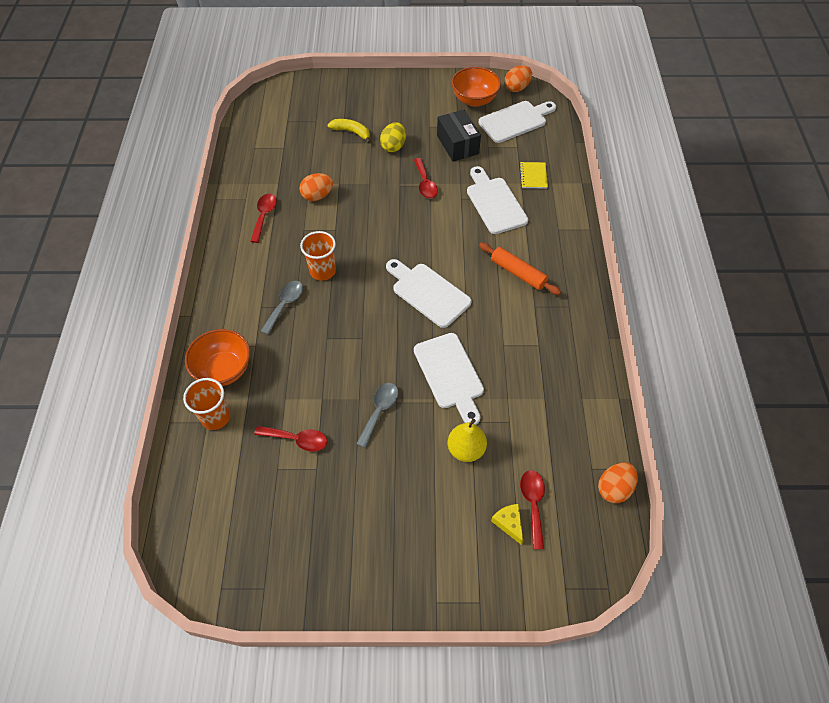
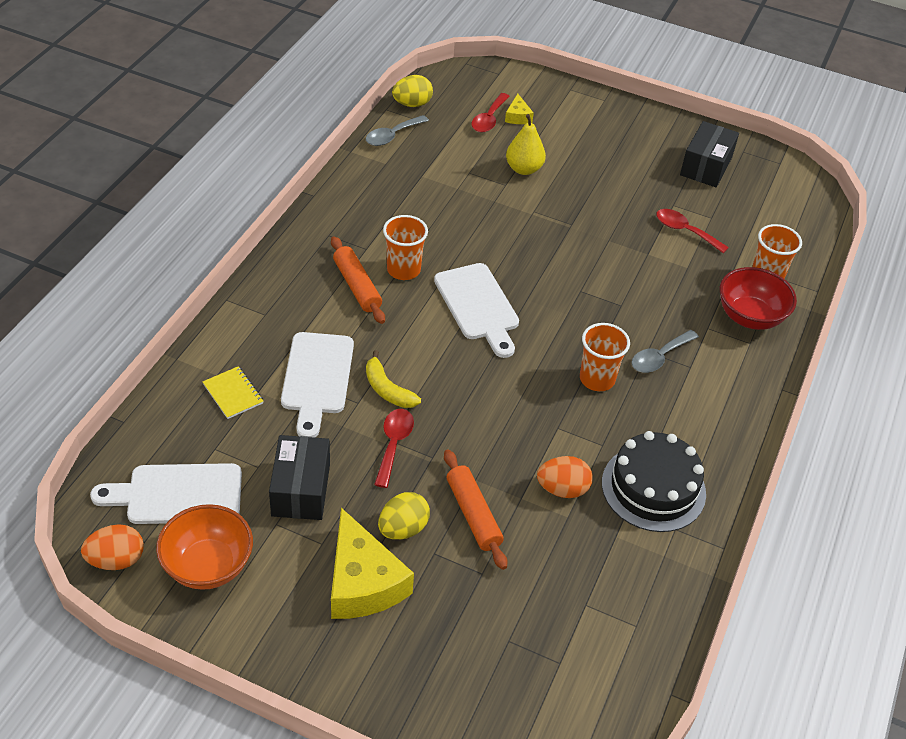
camera: 160 degrees left, 10 degrees down
orange bowl [185,329,250,386] -> red bowl [720,267,797,330]
red spoon [250,194,277,243] -> black cake [602,431,706,532]
yellow banana [328,119,371,144] -> yellow banana moved to [366,350,421,408]
grey spoon [356,383,398,448] -> grey spoon moved to [366,115,429,146]
white cutting board [414,333,484,425] -> none
yellow notebook [519,162,548,189] -> yellow notebook turned 60 degrees counterclockwise [203,366,263,419]
orange egg [598,462,638,503] -> yellow egg [392,75,433,107]
none -> yellow cheese [331,508,414,619]
none -> orange cup [383,215,428,280]
none -> orange rolling pin [444,449,507,570]
none -> black box [680,121,739,187]

